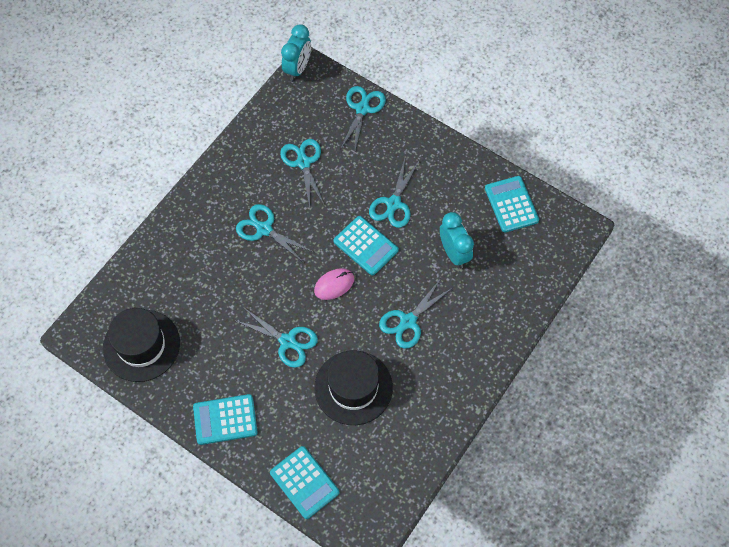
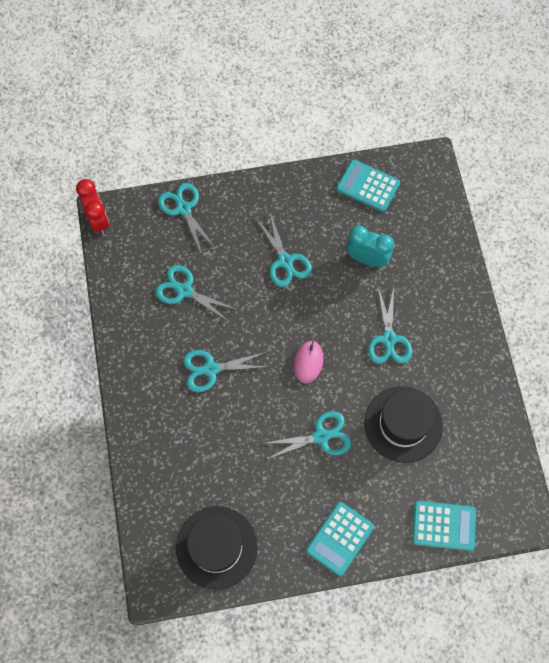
camera: 45 degrees left, 5 degrees up
turquoise clock [281,24,311,81] -> red clock [76,179,109,235]
turquoise calculator [333,216,399,275] -> none

